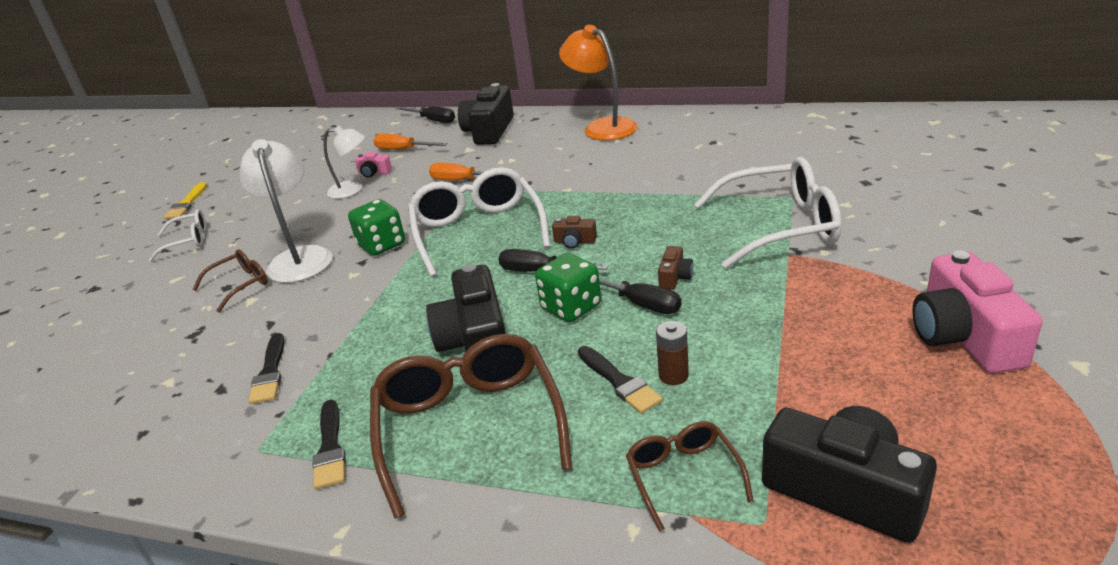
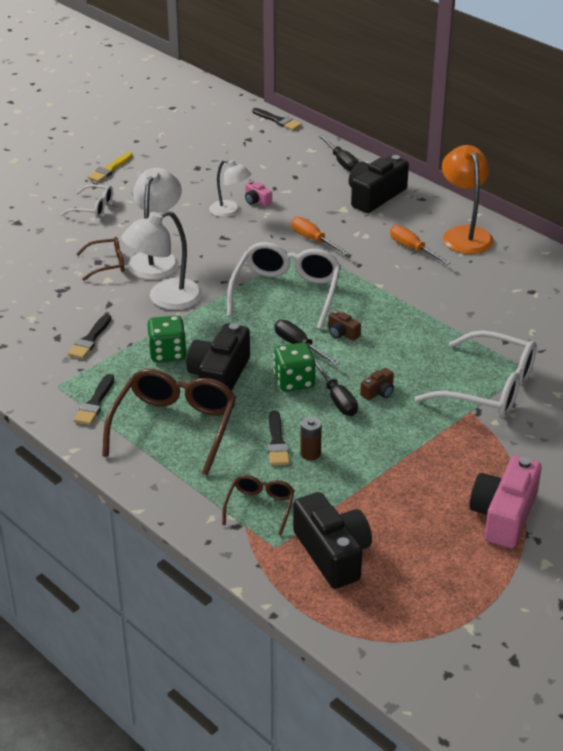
camera: 25 degrees right, 5 degrees up
green dice [348,199,405,256] -> green dice moved to [147,316,187,362]
orange screwdriver [373,133,448,150] -> orange screwdriver moved to [390,225,451,265]
none -> white lamp [121,210,203,310]
none -> black brush [252,108,302,130]

